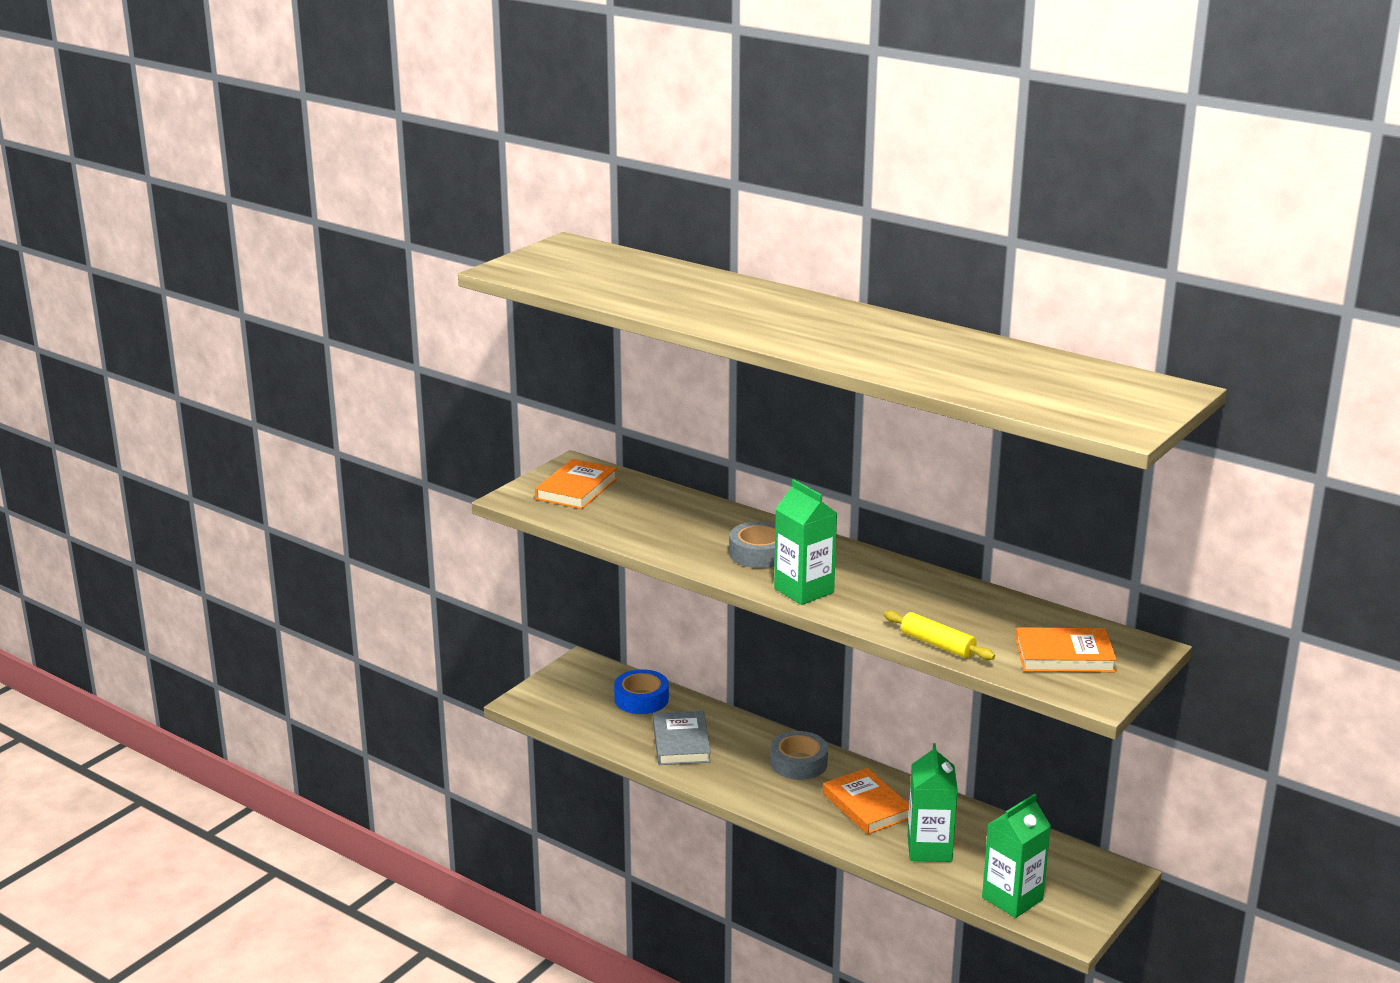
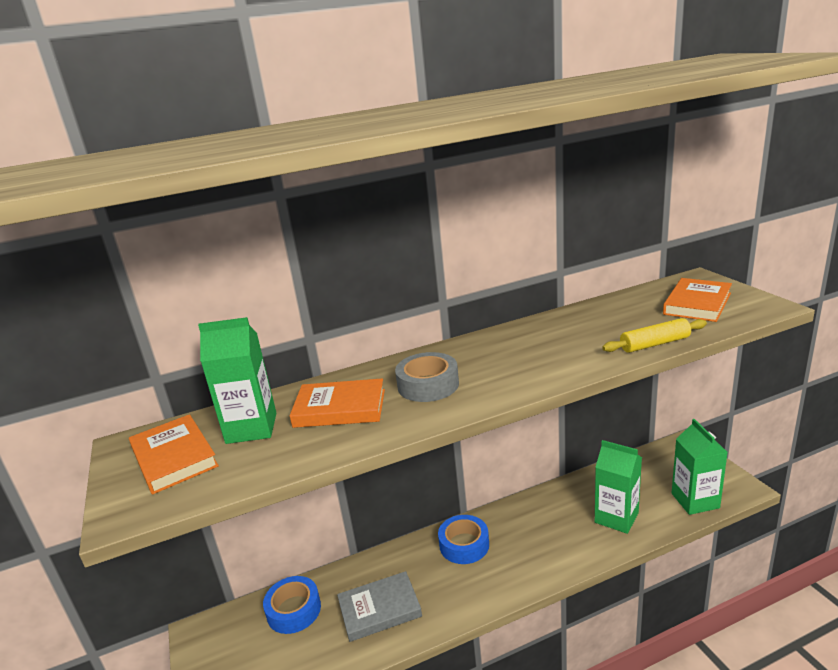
camera: 55 degrees left, 0 degrees up
grey book [653,711,711,765] -> grey book turned 45 degrees counterclockwise [337,571,422,642]
grey tape [770,731,828,780] -> blue tape [438,515,489,564]
green carton [774,479,837,605] -> green carton moved to [198,317,276,444]
orange book [823,768,909,834] -> orange book moved to [290,378,385,428]

